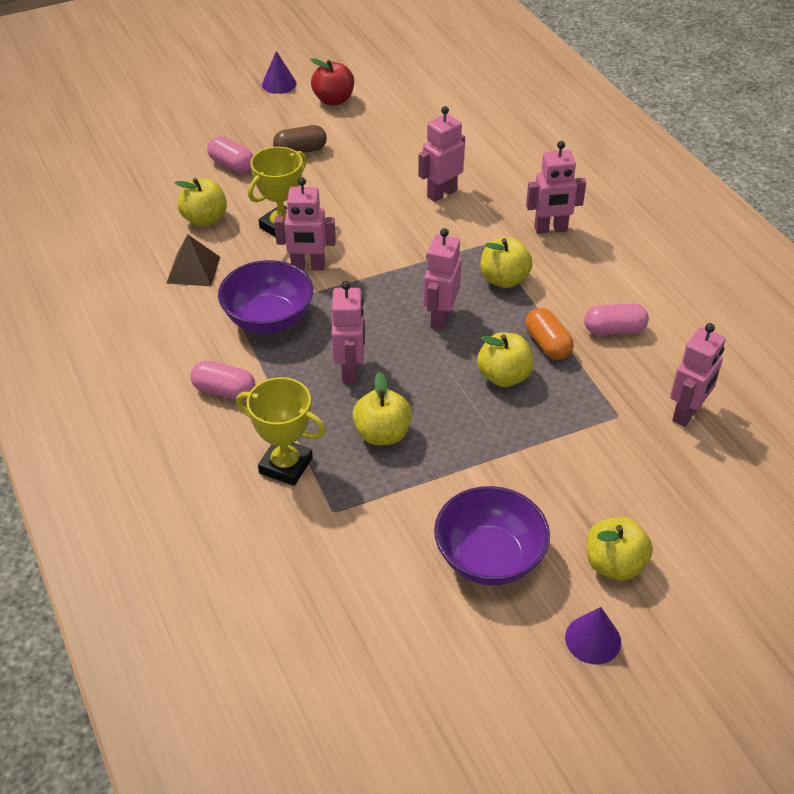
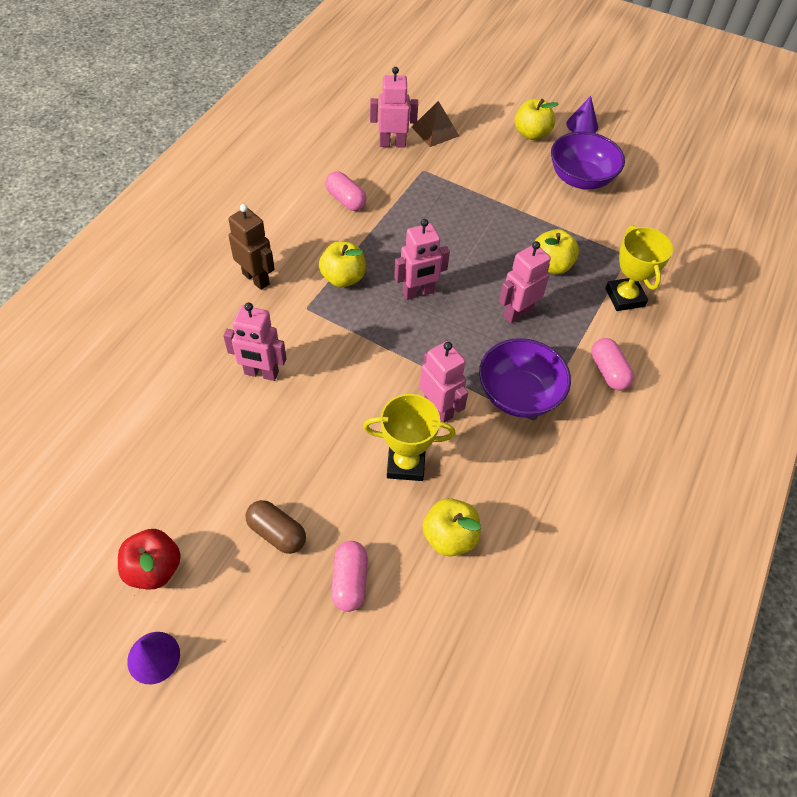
camera: 130 degrees left, 10 degrees up
brown pyramid [166,234,220,286] -> brown pyramid moved to [412,101,459,147]
yellow apple [477,332,534,387] -> none
orange capsule [525,308,574,360] -> none
pink robot [526,141,586,234] -> brown robot [228,204,275,290]

